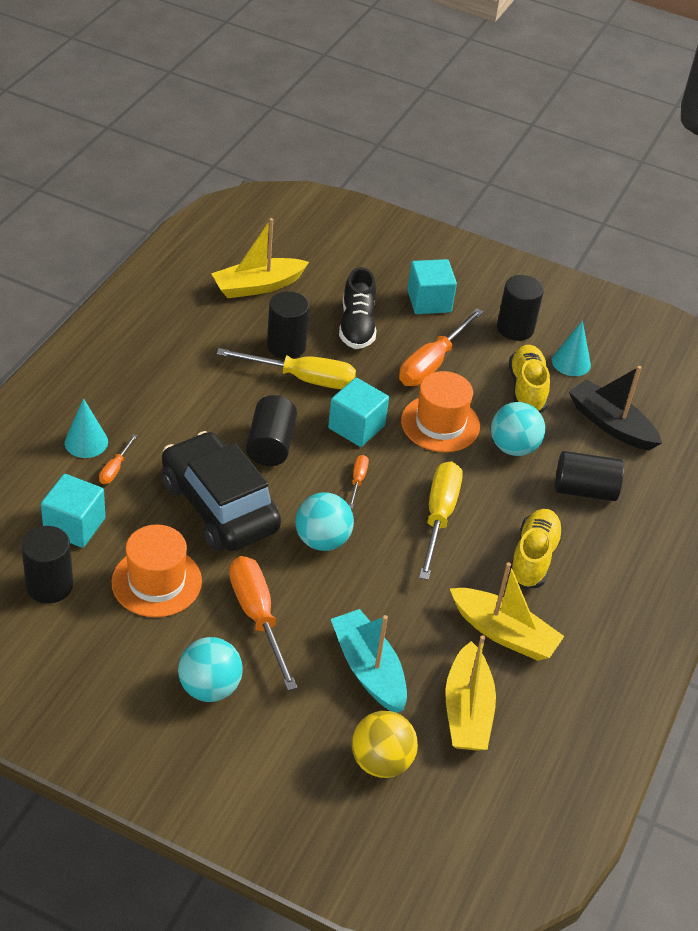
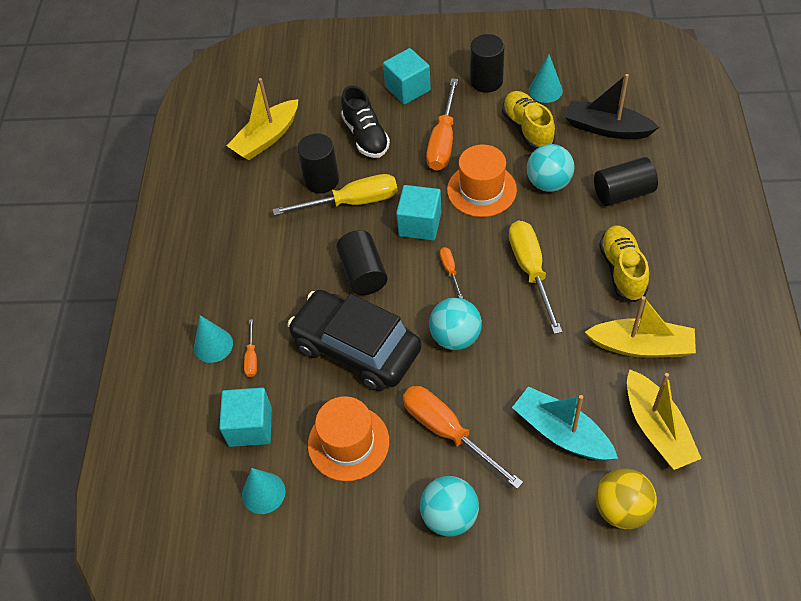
camera: 15 degrees left, 10 degrees up
black cylinder [21,526,73,604] -> turquoise cone [242,468,286,514]

